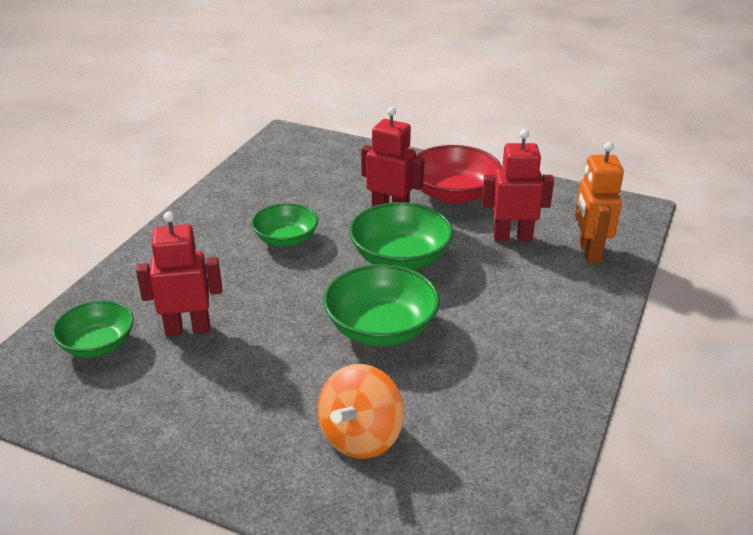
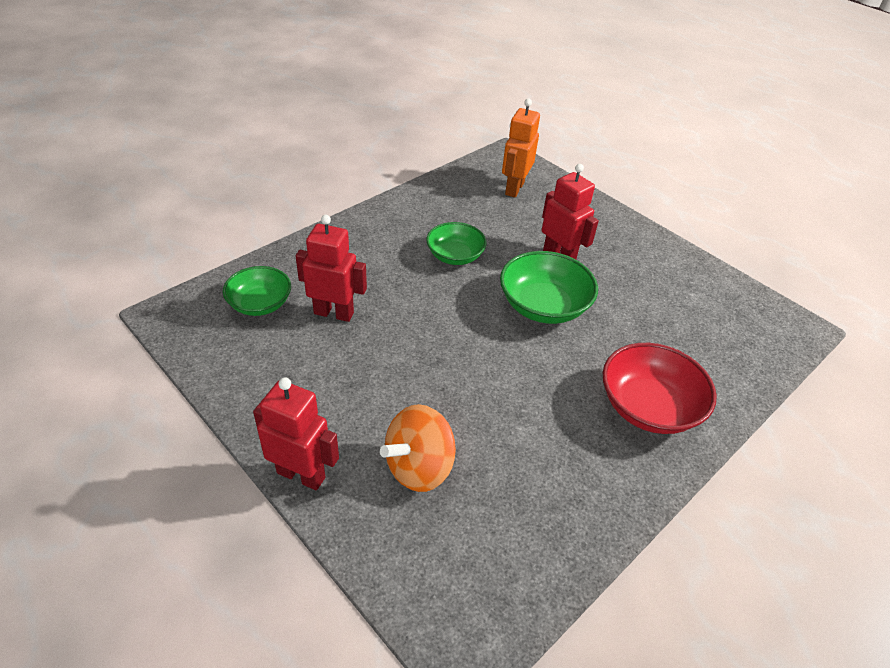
camera: 20 degrees right, 10 degrees up
green bowl [323,264,440,346] -> none
red bowl [416,145,502,204] -> red bowl moved to [603,343,717,434]
red robot [482,129,554,241] -> red robot moved to [253,378,339,490]
orange robot [575,142,624,263] -> orange robot moved to [502,99,540,198]

